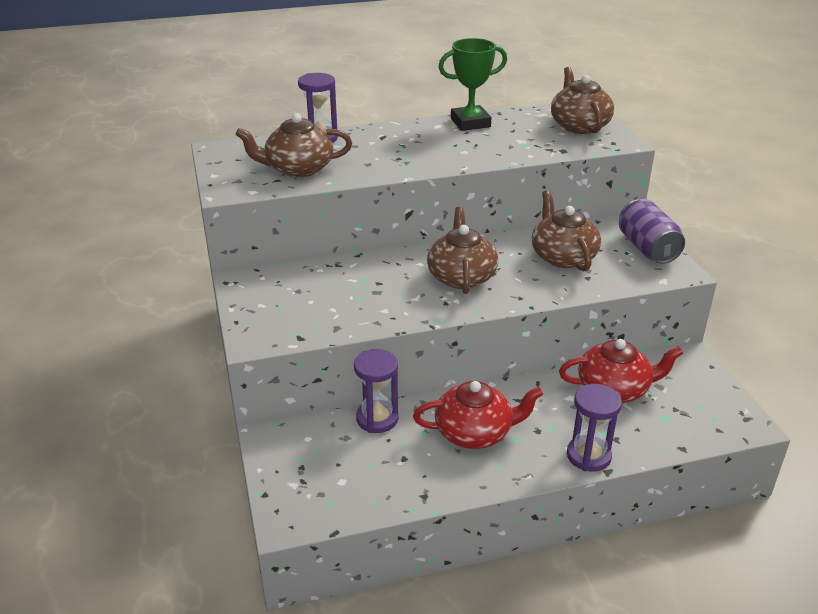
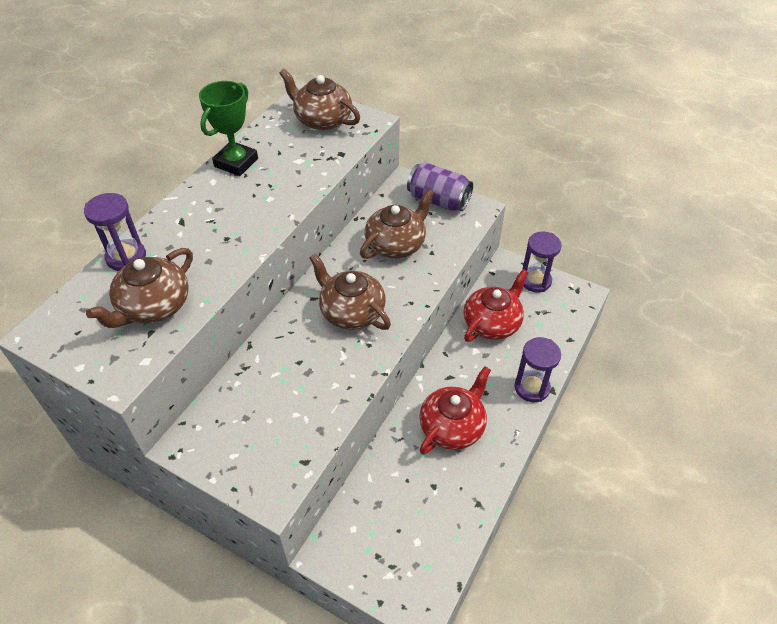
camera: 45 degrees left, 15 degrees up
purple hourglass [354,349,398,433] -> purple hourglass moved to [522,232,562,292]
brown teapot [532,190,601,271] -> brown teapot turned 105 degrees clockwise [360,189,434,259]

